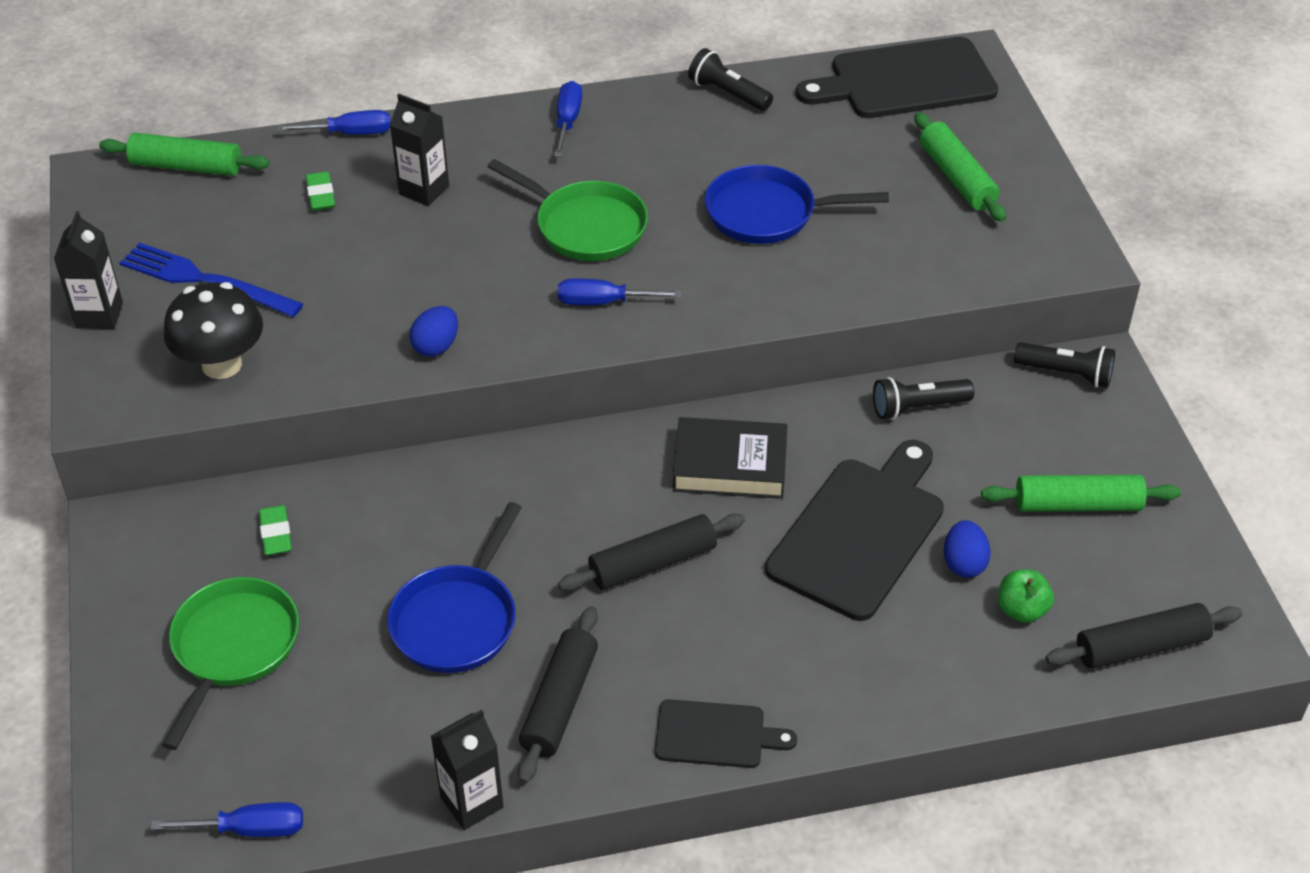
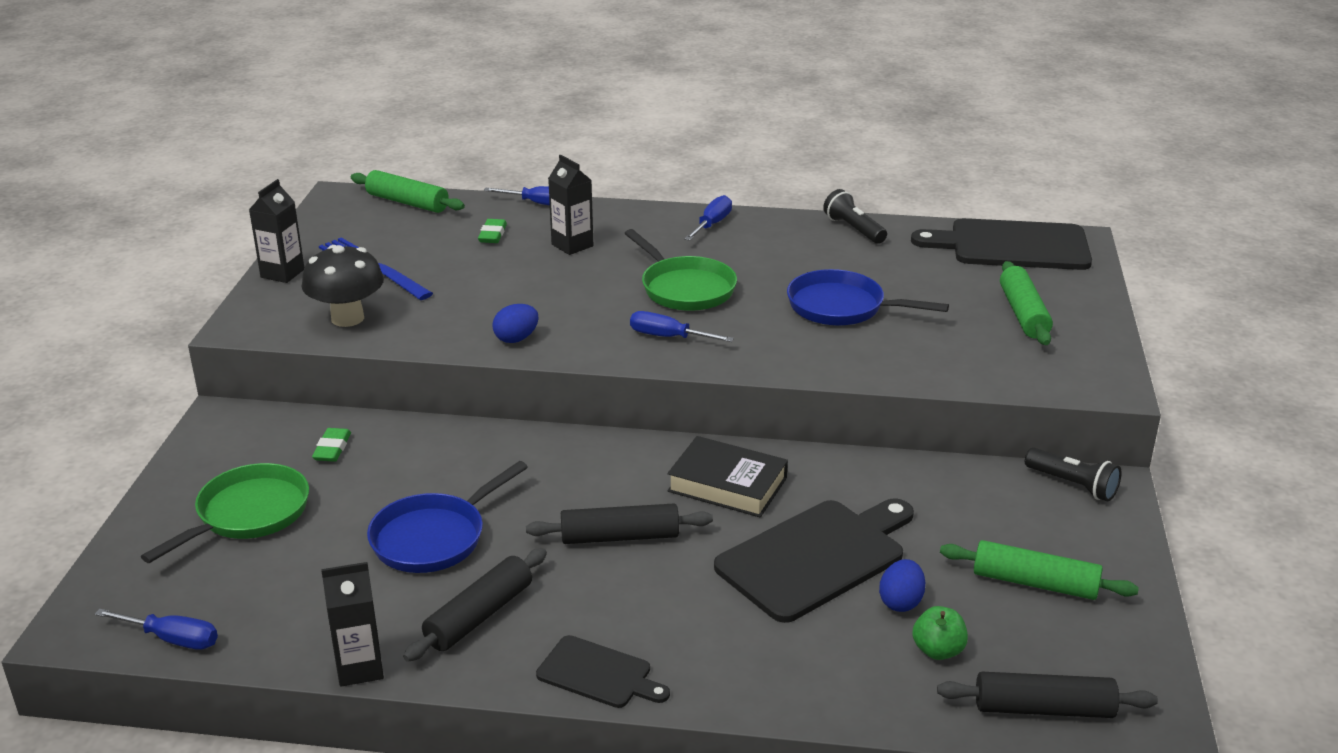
camera: 20 degrees right, 15 degrees down
black flashlight [873,377,974,420] -> none

